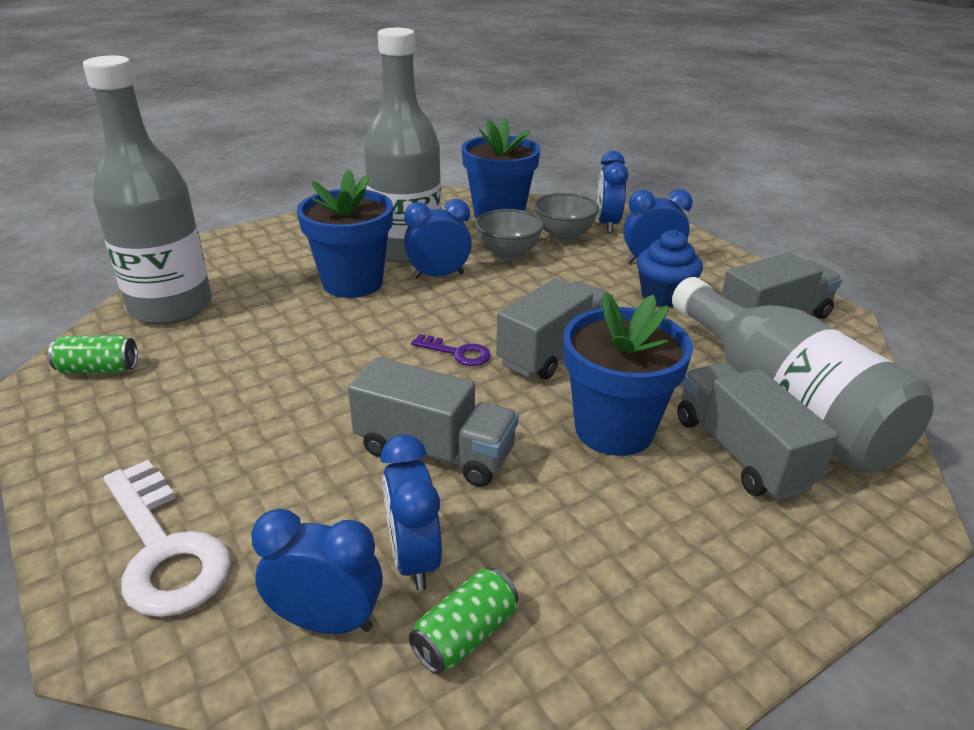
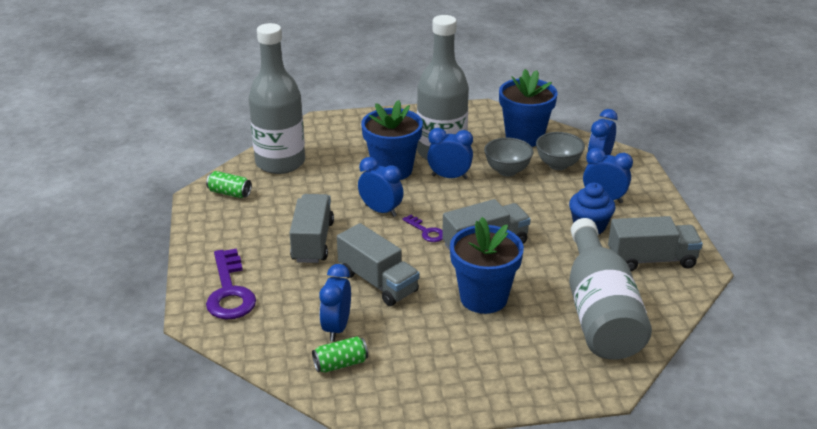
camera: 25 degrees right, 0 degrees up
white key [104,460,231,617] -> purple key [206,249,256,320]
blue clock [251,509,383,634] -> blue clock moved to [358,157,404,217]
grey truck [677,362,838,500] -> grey truck moved to [290,194,334,263]

